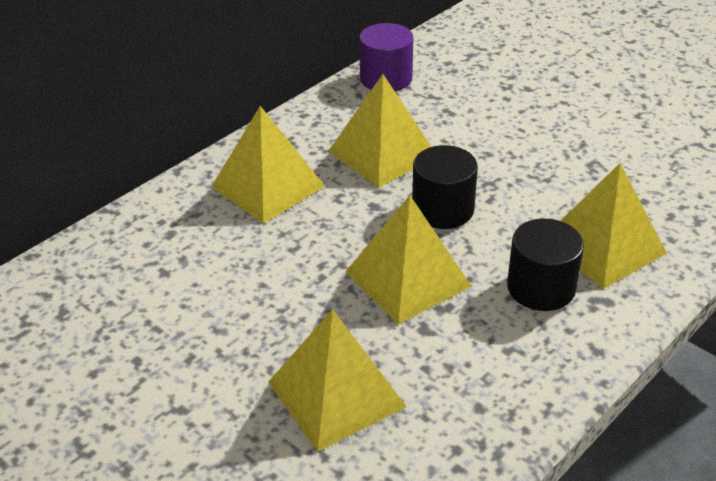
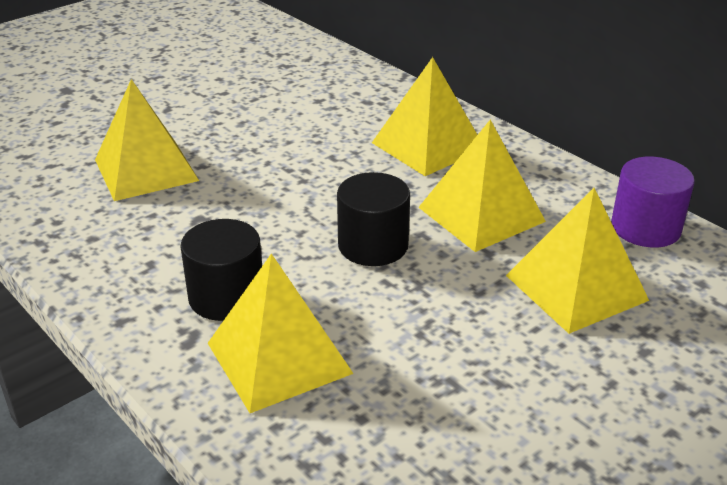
camera: 95 degrees right, 5 degrees down
yellow pyramid [345,195,471,324] -> yellow pyramid moved to [506,188,649,334]

